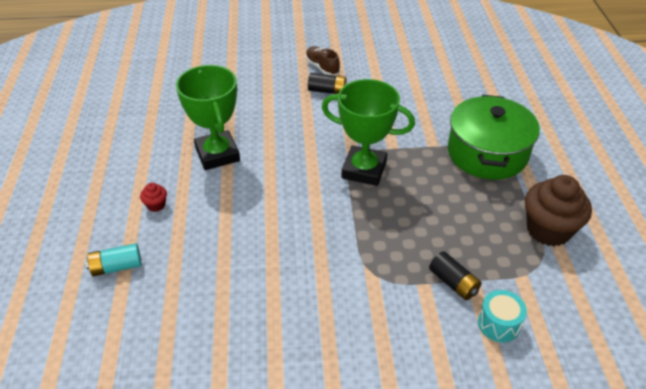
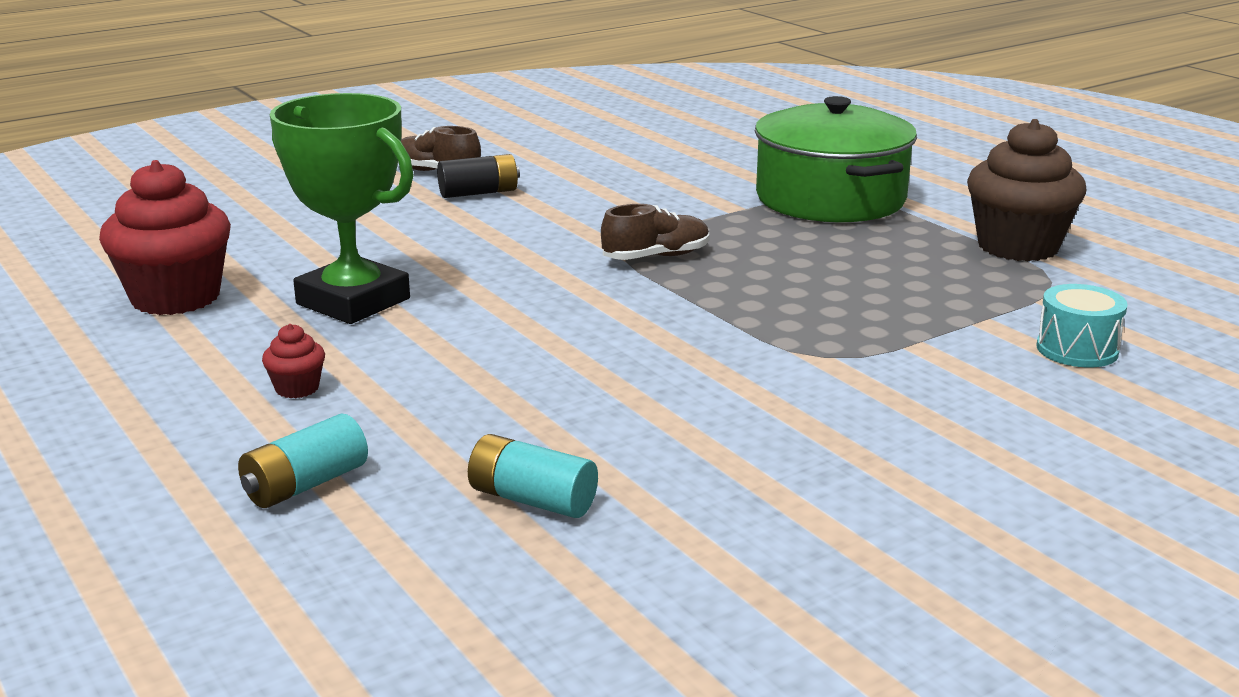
camera: 30 degrees left, 20 degrees down
green trophy [322,79,415,186] -> brown shoe [601,204,709,260]
black battery [429,251,481,300] -> none
none -> red cupcake [99,160,231,315]
none -> turquoise battery [468,434,598,518]

